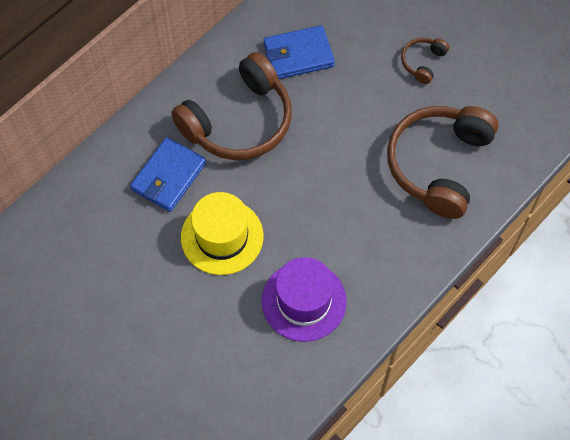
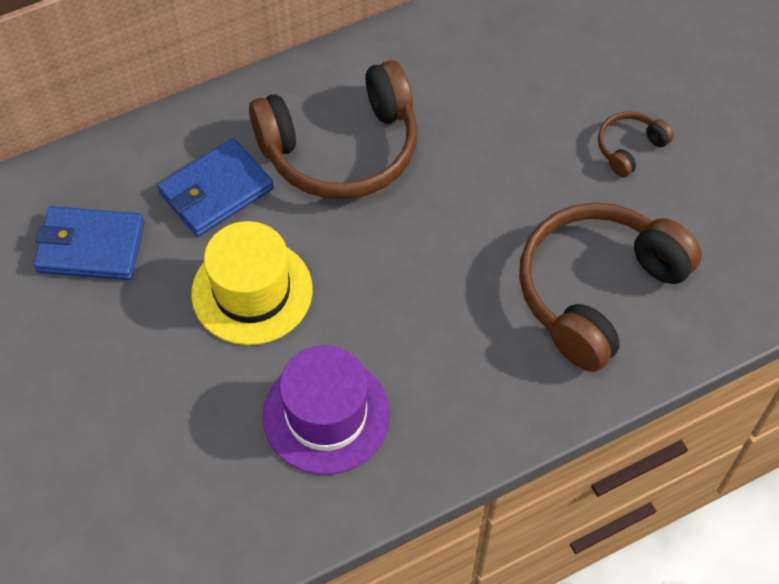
camera: 20 degrees right, 5 degrees down
blue wallet [264,25,335,79] -> blue wallet moved to [34,206,144,280]

